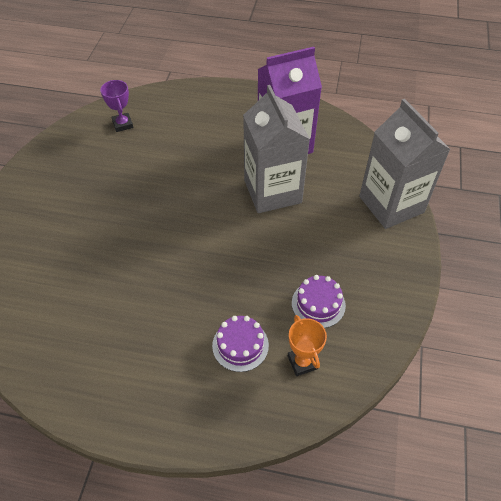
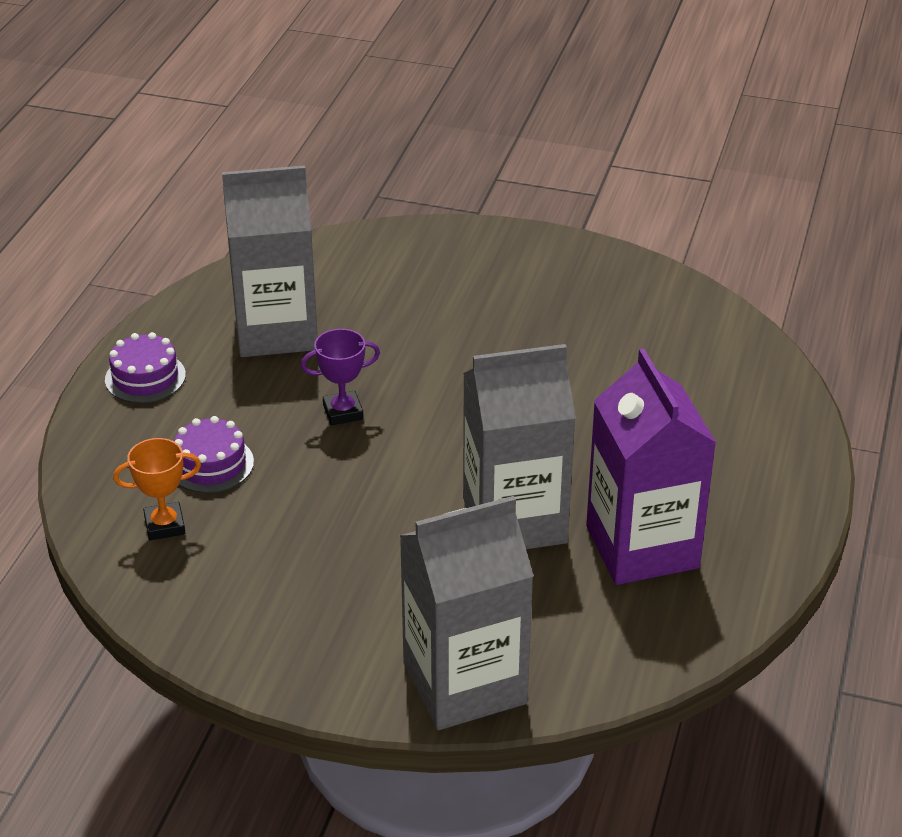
camera: 95 degrees right, 15 degrees down
purple trophy [100,80,133,132] -> purple trophy moved to [301,329,380,425]
purple cake [292,275,346,328] -> purple cake moved to [105,332,186,403]
none -> grey carton [222,165,318,357]

